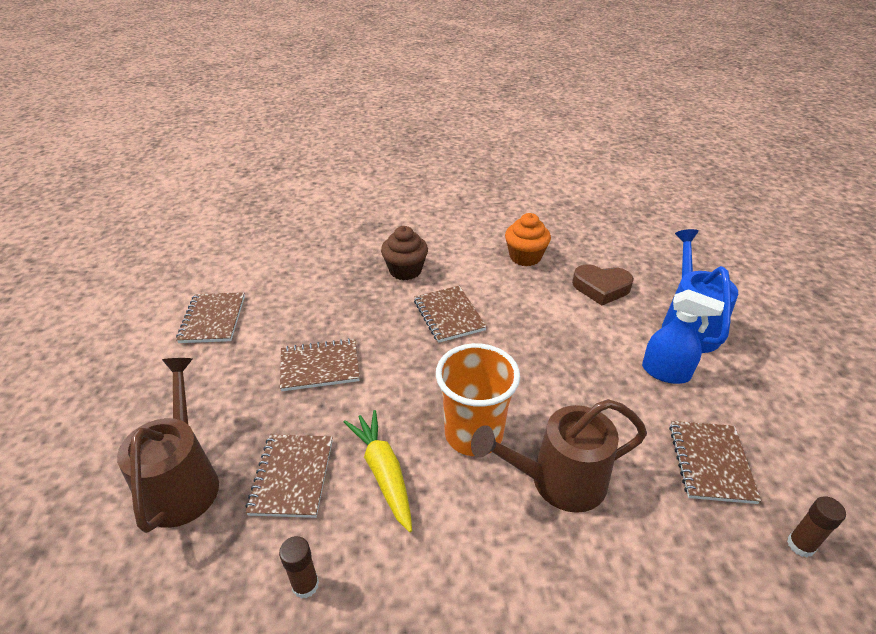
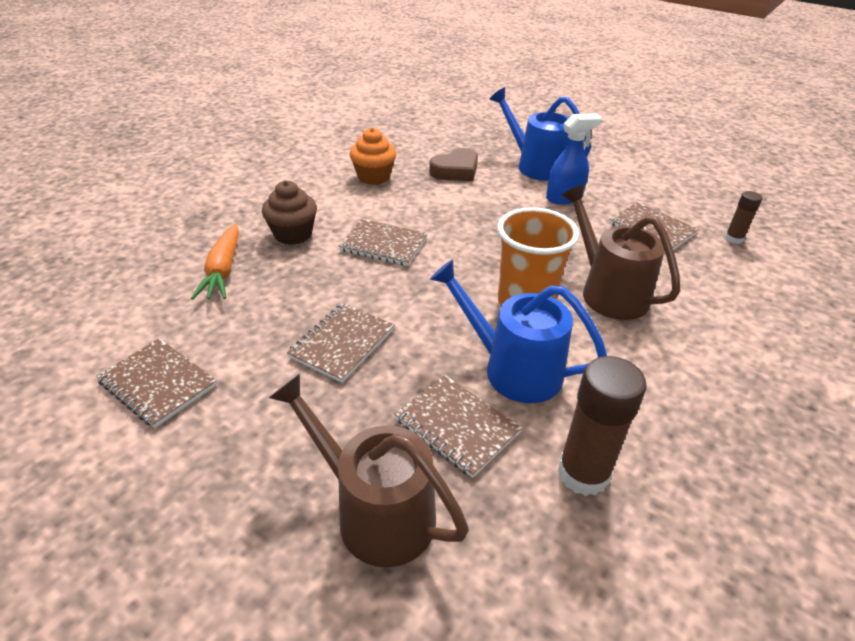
camera: 50 degrees left, 0 degrees up
brown glue stick [279,536,319,599] -> brown glue stick [558,356,647,496], size x1.84
yellow carrot [344,410,412,532] -> blue watering can [430,259,607,403]
brown watering can [471,399,647,513] -> brown watering can turned 120 degrees clockwise [561,184,680,320]
none -> orange carrot [191,224,239,300]

